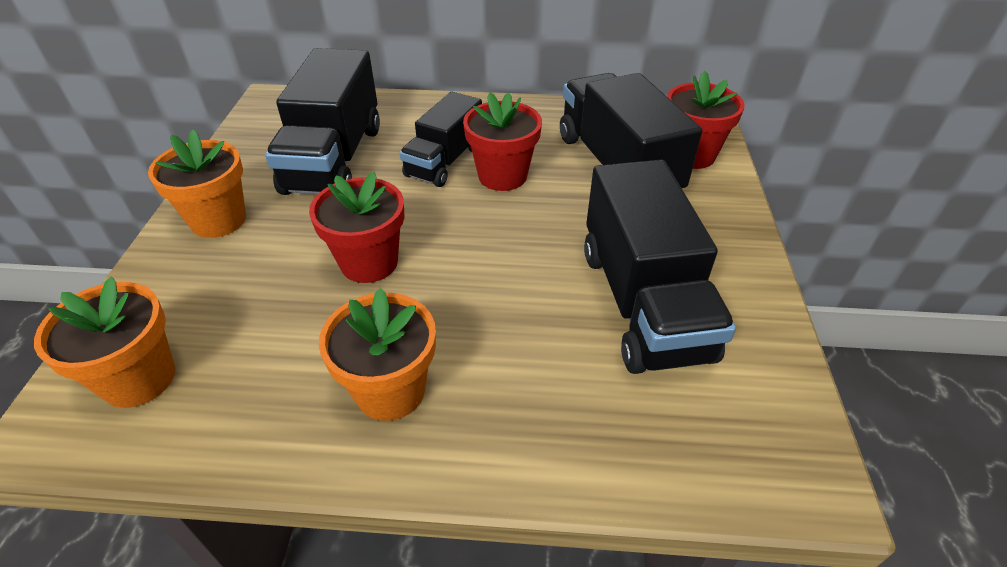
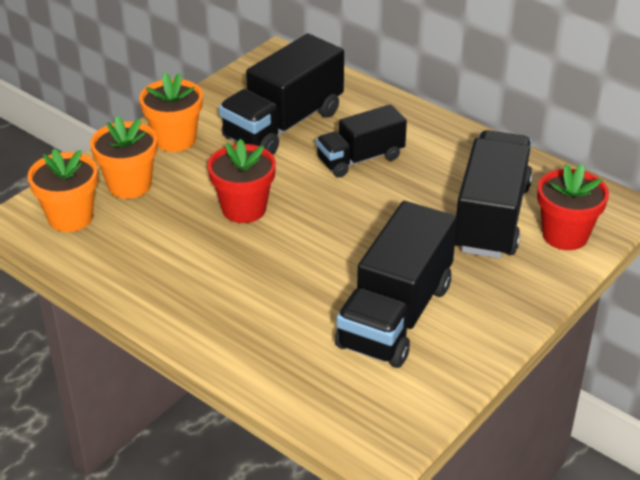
camera: 35 degrees right, 5 degrees down
orange flower pot [319,288,436,421] -> orange flower pot moved to [90,116,158,199]
red flower pot [463,92,542,191] -> none

